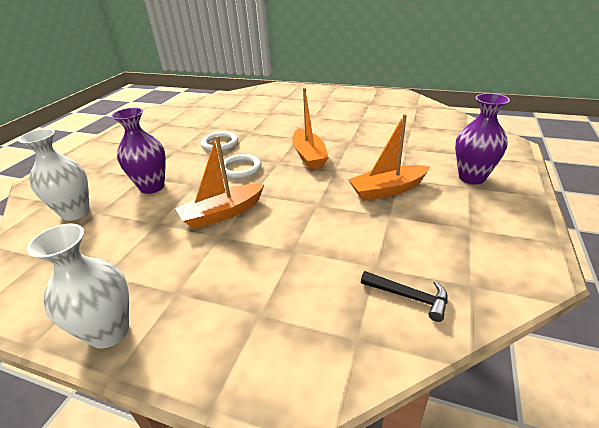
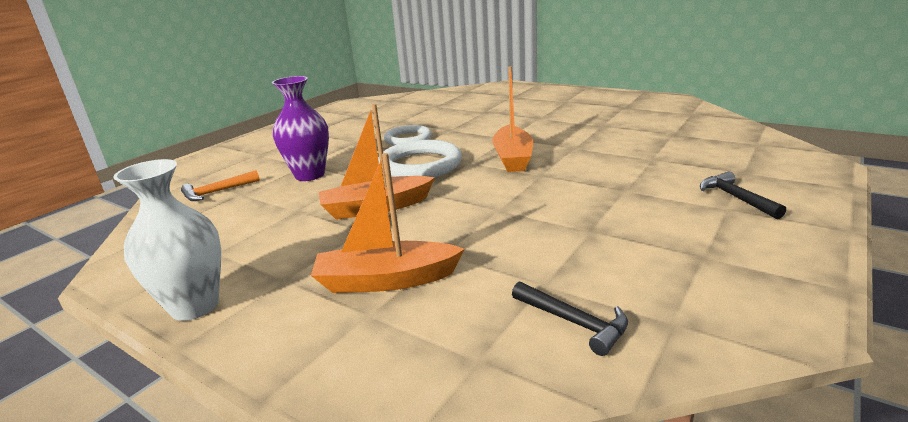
camera: 15 degrees right, 10 degrees down
white vase [18,129,90,221] -> orange hammer [181,170,260,201]
white ring [220,154,262,179] -> white ring [378,140,462,177], size x1.54
orange boat [348,114,430,201] -> orange boat moved to [311,153,465,293]
purple vase [455,93,510,185] -> black hammer [700,171,786,219]

